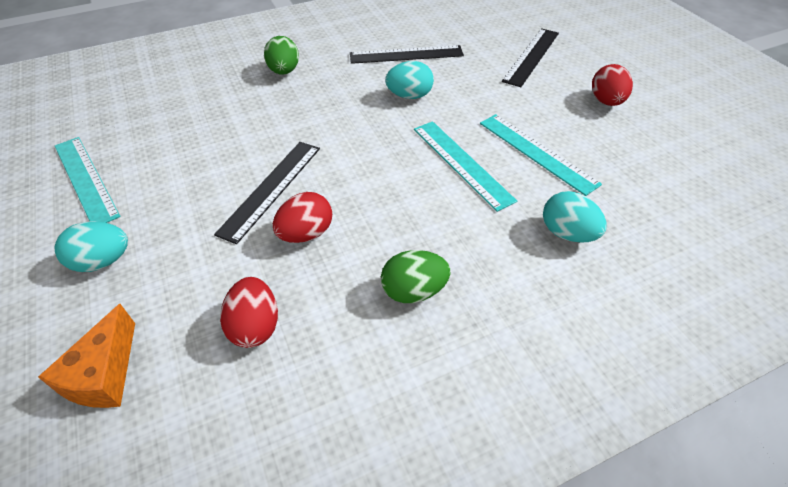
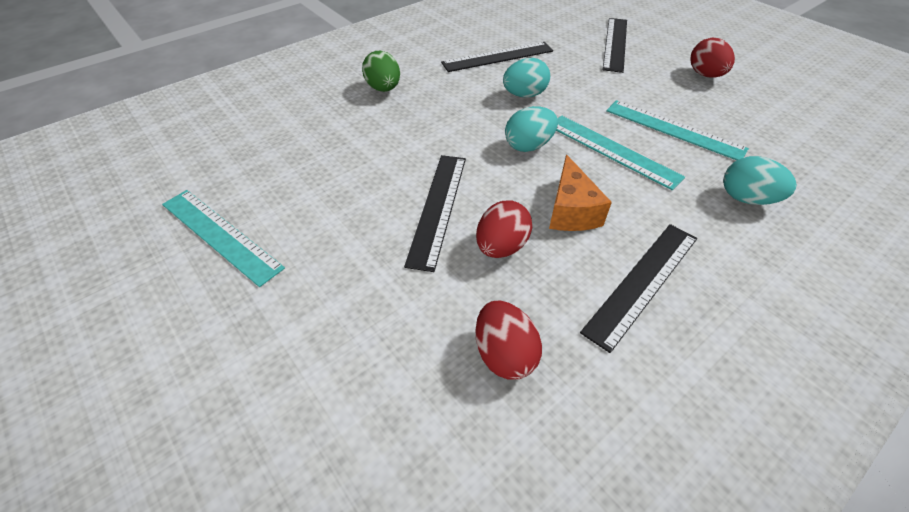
camera: 15 degrees left, 0 degrees up
orange cheese [38,304,135,408] -> orange cheese moved to [549,154,612,231]
turquoise egg [54,221,128,272] -> turquoise egg moved to [505,106,558,152]
green egg [381,250,450,303] -> black ruler [580,224,697,353]

